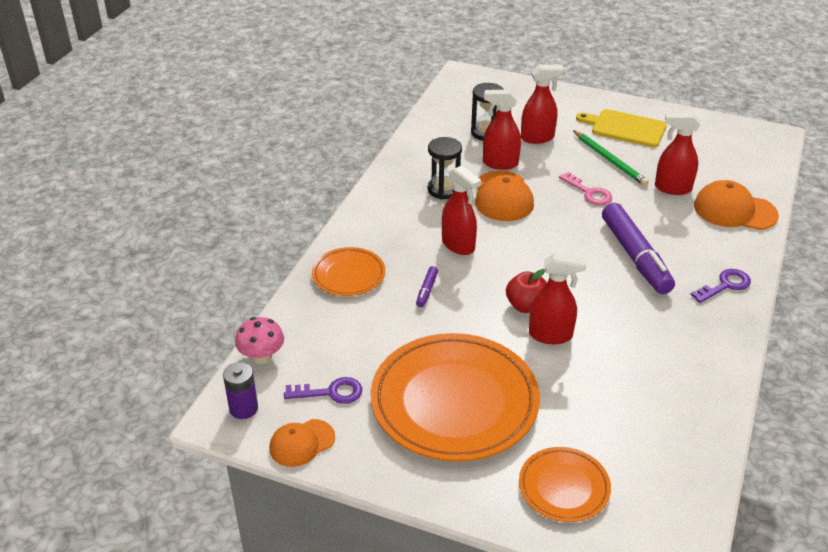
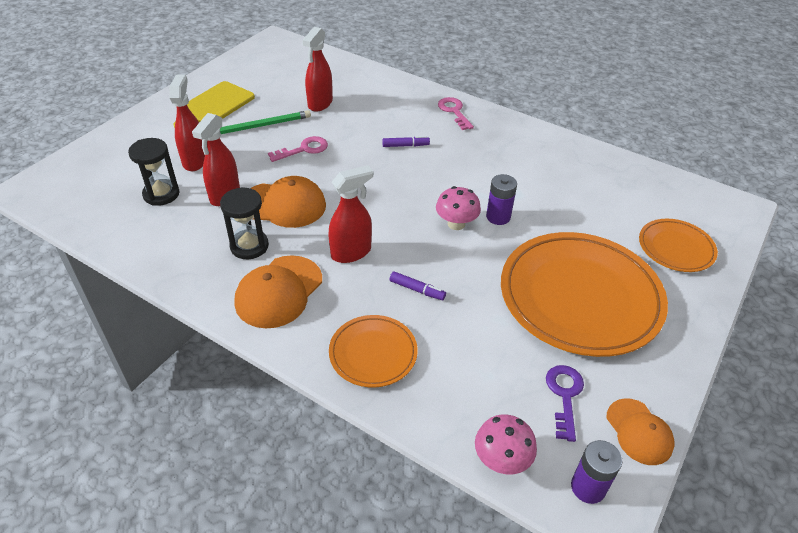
camera: 80 degrees left, 5 degrees up
red apple [506,269,547,313] -> pink mushroom [436,186,481,230]
red spray bottle [529,253,586,344] -> purple battery [486,174,517,225]
purple marker [602,203,675,294] -> purple marker [382,136,430,147], size x0.42
purple key [690,269,751,303] -> pink key [438,97,474,130]
orange cap [694,180,779,230] -> orange cap moved to [234,255,322,328]

